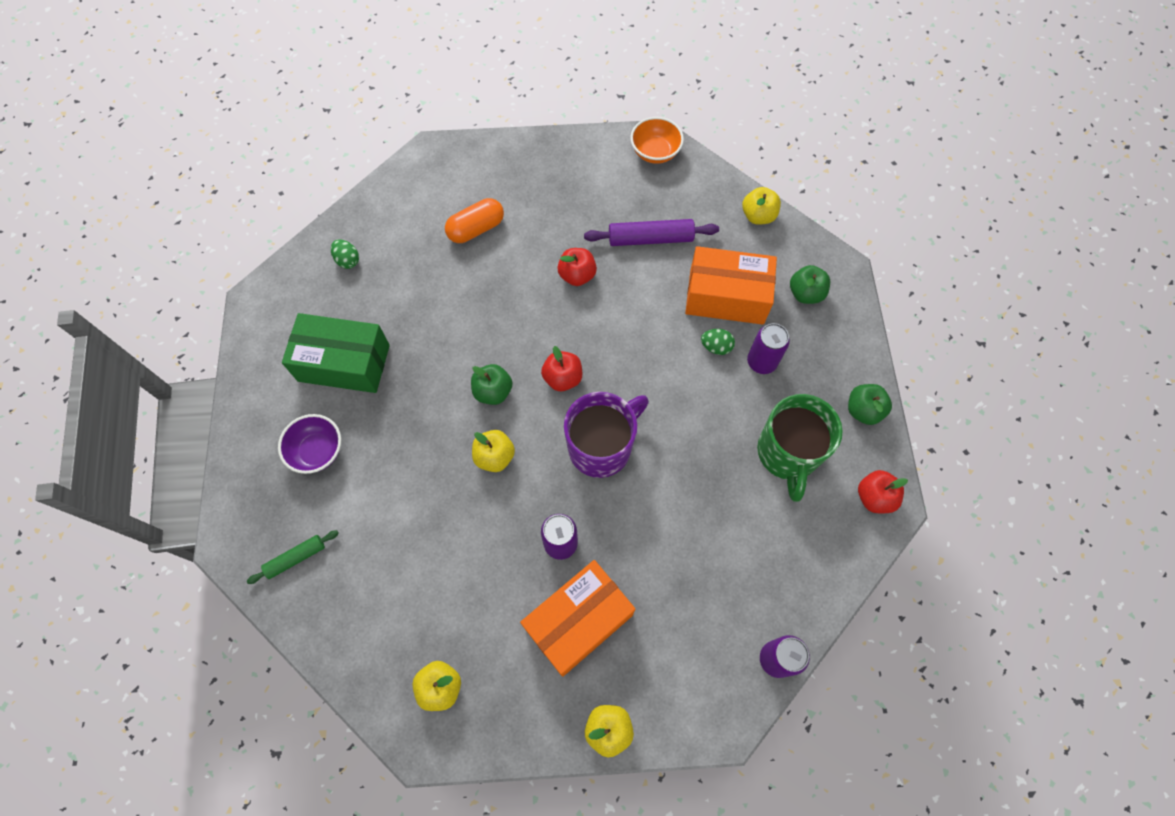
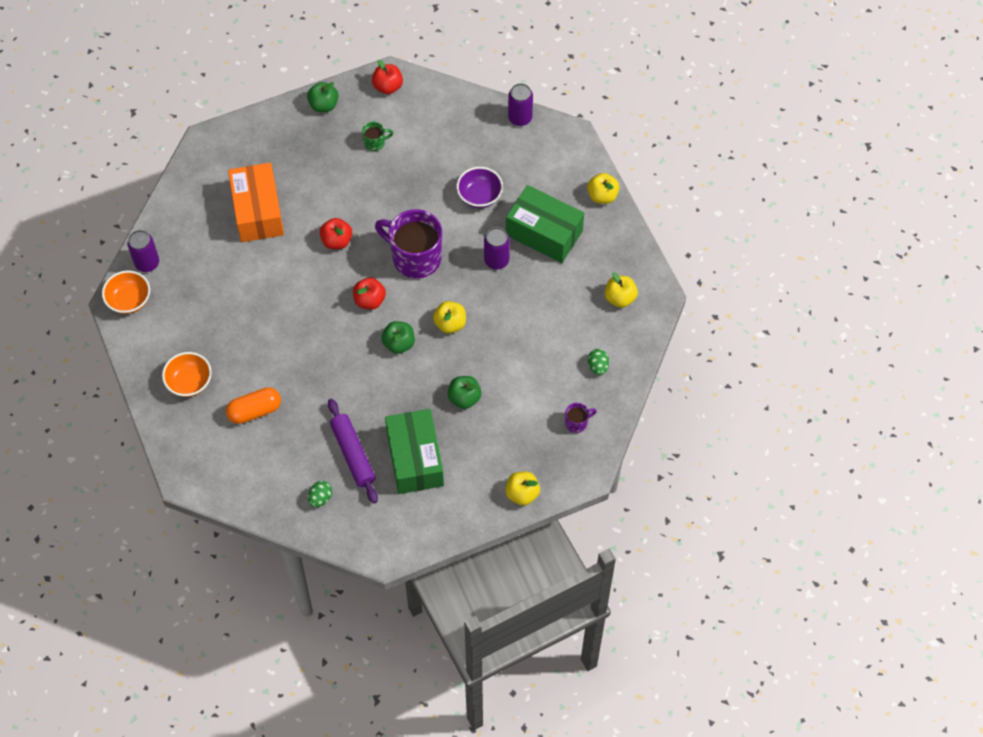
camera: 110 degrees left, 5 degrees down
green rolling pin [247,530,339,584] -> purple mug [565,403,597,433]
purple bowl [278,414,341,474] -> purple bowl moved to [456,167,503,208]
orange capsule [445,198,504,243] -> orange capsule turned 60 degrees counterclockwise [226,387,281,424]
orange box [520,560,636,677] -> green box [506,185,584,263]
red apple [557,248,597,286] -> red apple moved to [320,218,352,249]
purple rolling pin [584,219,719,246] -> purple rolling pin moved to [328,399,378,503]
green egg [701,329,735,355] -> green egg moved to [588,349,609,375]
yellow apple [742,187,781,225] -> yellow apple moved to [505,472,540,506]
purple can [747,323,790,374] -> purple can moved to [127,230,159,272]
green mug [757,394,843,502] -> green mug [362,122,393,151], size x0.44
green apple [790,265,830,304] -> green apple moved to [448,376,481,409]
none -> orange bowl [162,352,212,397]

